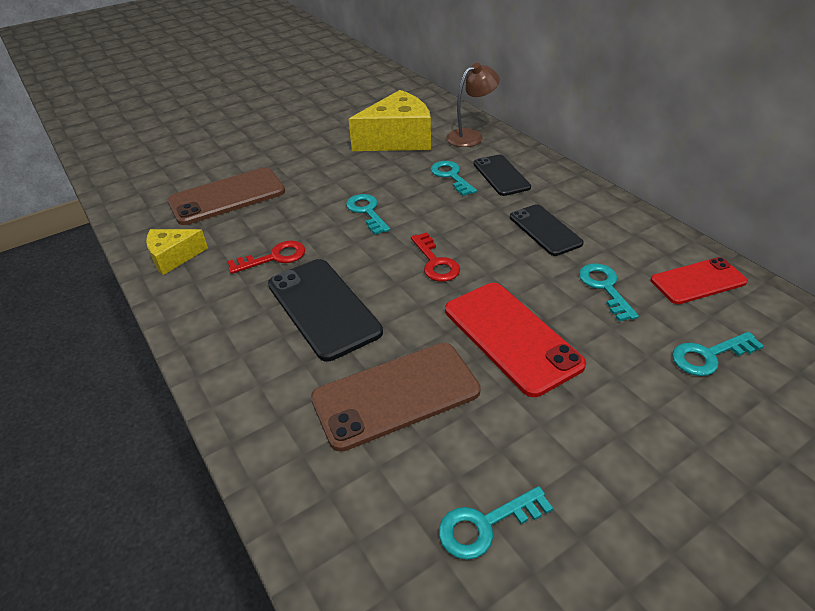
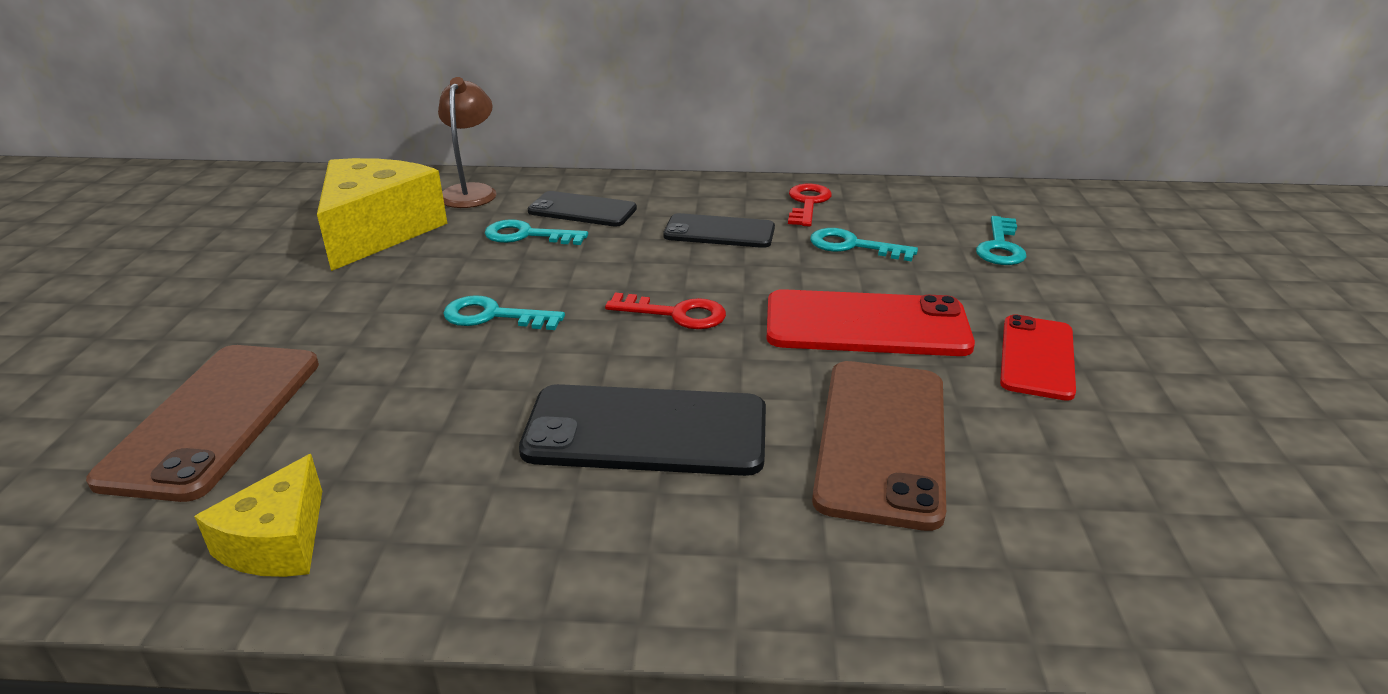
camera: 55 degrees left, 10 degrees down
red key [227,241,305,274] -> red key moved to [788,184,832,227]
turquoise key [439,486,553,560] -> none
red phone [651,257,748,304] -> red phone moved to [1000,314,1076,401]

